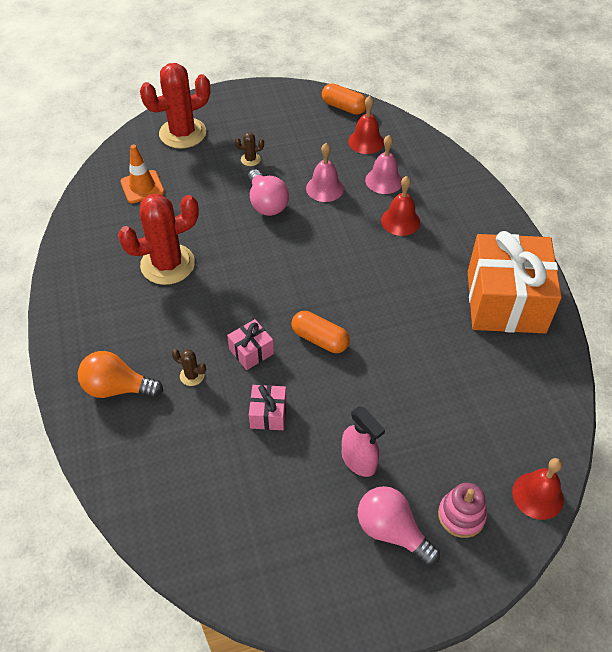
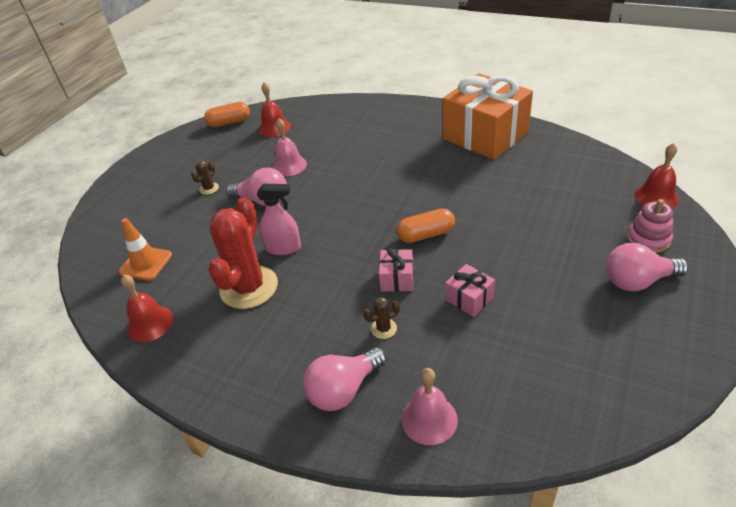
camera: 45 degrees left, 10 degrees down
orange light bulb [78,351,163,398] -> pink light bulb [303,347,386,411]
red cactus [140,63,210,149] -> none
pink spray bottle [342,406,385,477] -> pink spray bottle moved to [257,184,301,255]
pink bell [365,135,402,194] -> pink bell moved to [401,368,458,445]
red bell [381,176,420,236] -> red bell moved to [121,274,173,342]

